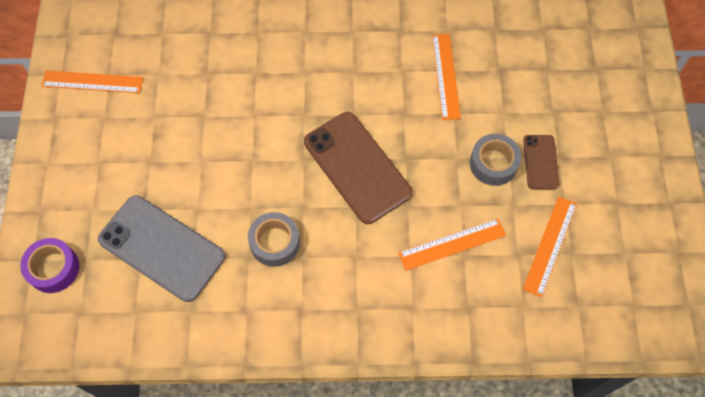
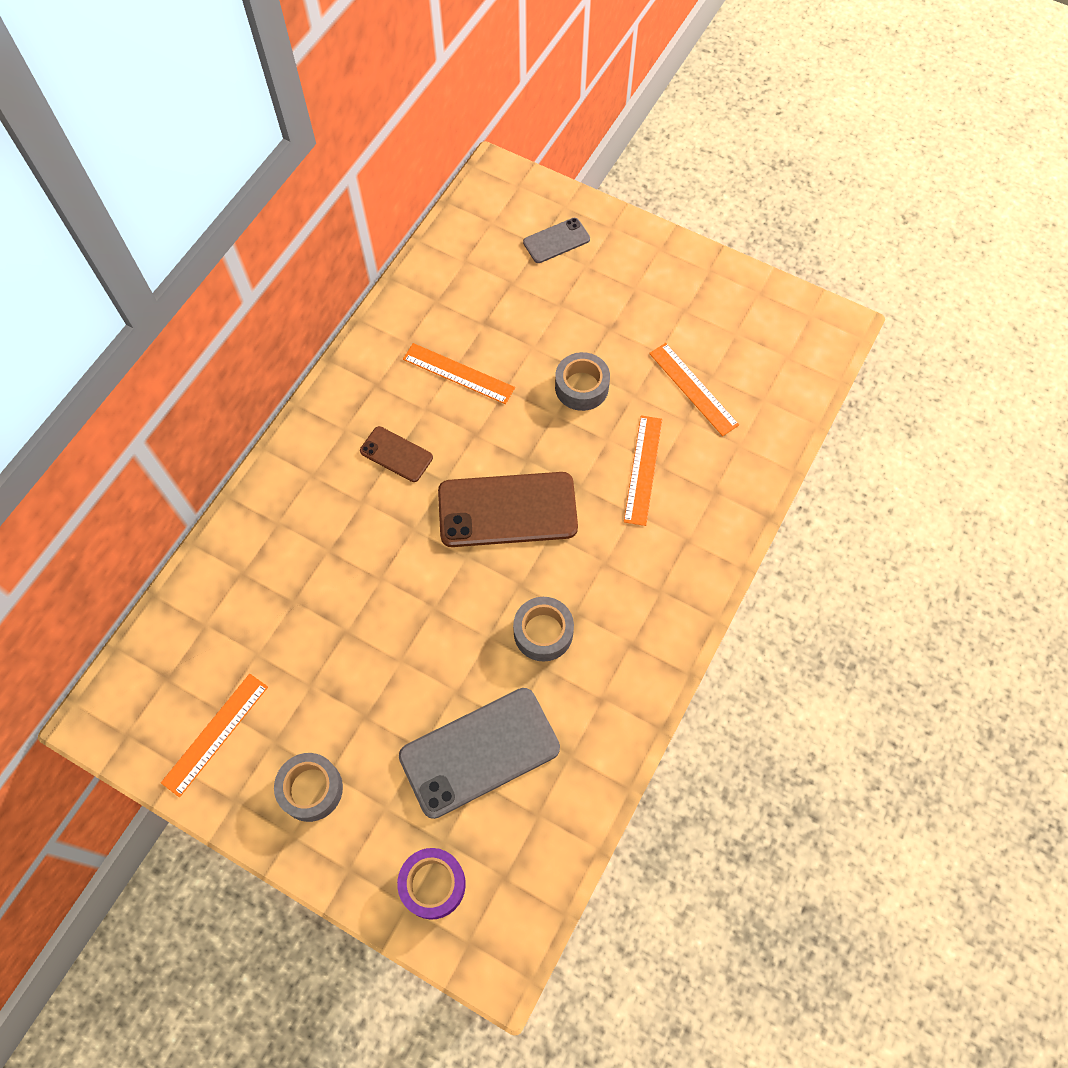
camera: 60 degrees left, 0 degrees up
brown phone [523,135,560,189] -> brown phone moved to [360,426,433,482]
none -> grey tape [274,753,343,822]
none -> grey phone [523,218,590,263]

